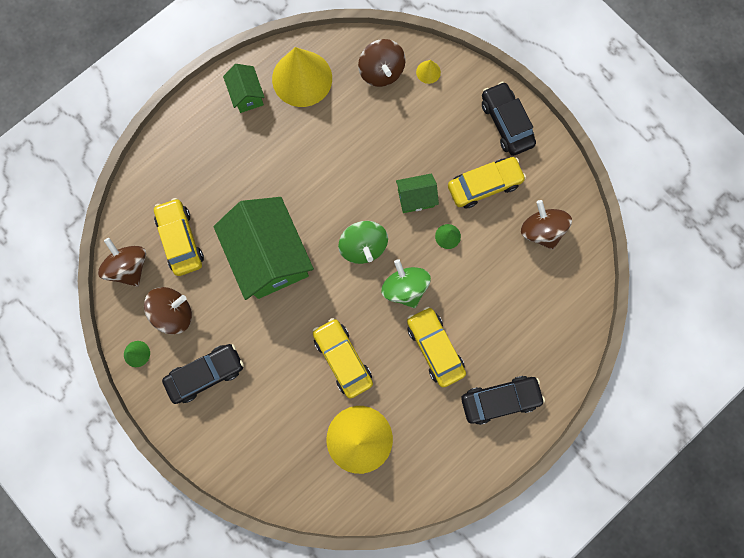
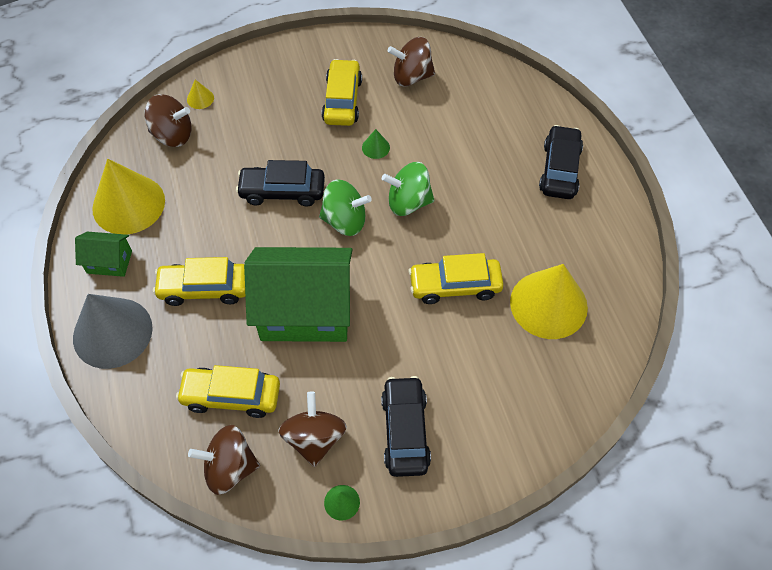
camera: 65 degrees left, 20 degrees down
green house [396,174,439,213] -> none
yellow car [407,307,466,387] -> yellow car moved to [153,257,245,306]
black car [482,81,536,156] -> black car moved to [236,160,325,207]
none -> grey cone [73,294,153,369]

